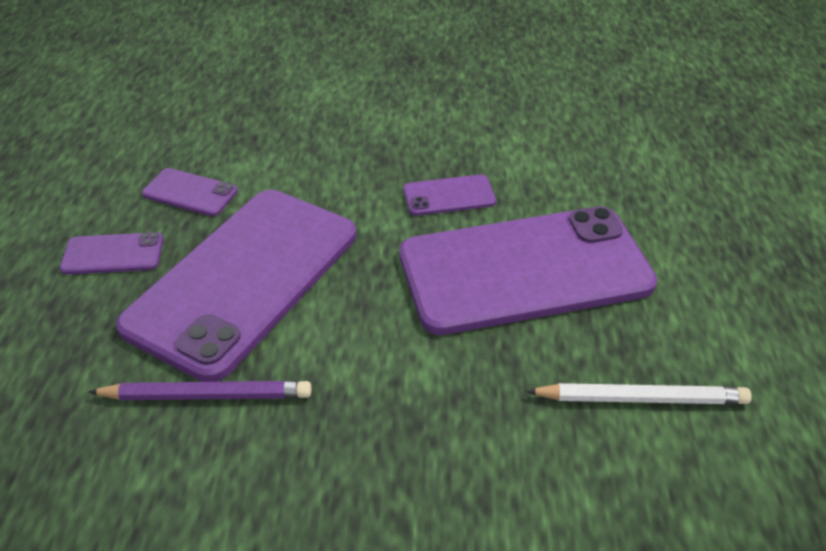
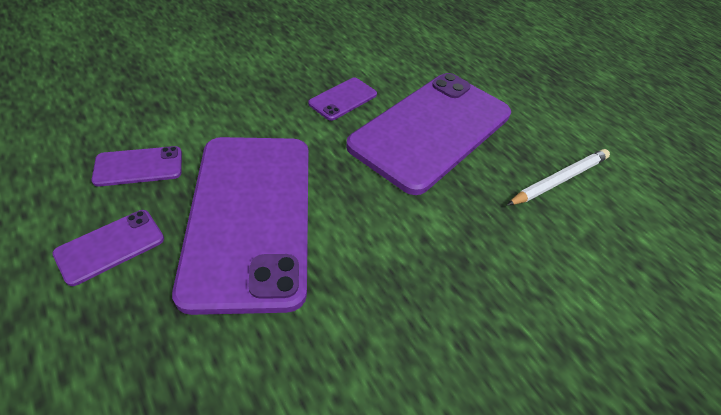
camera: 40 degrees left, 5 degrees up
purple pencil [88,381,311,400] -> none

